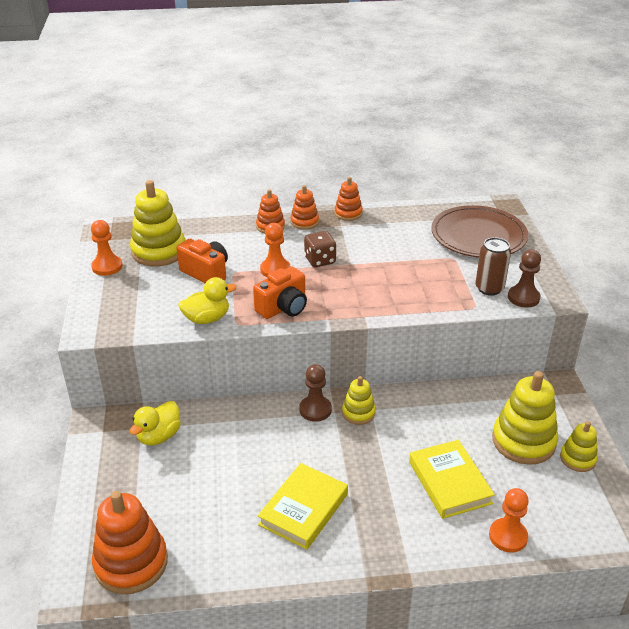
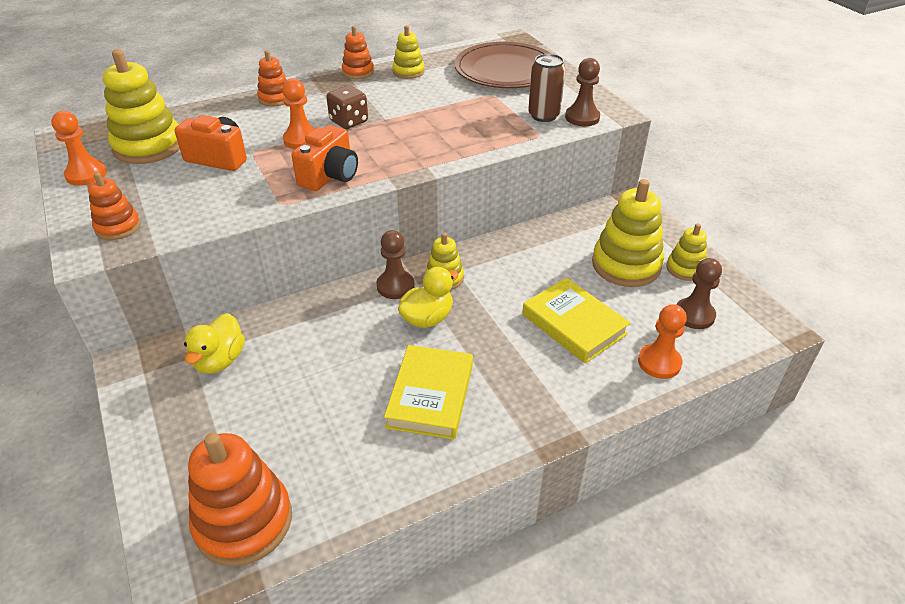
camera: 20 degrees left, 5 degrees up
yellow duck [178,277,236,324] -> yellow duck moved to [398,267,459,328]
orange stacking toy [290,185,319,230] -> orange stacking toy moved to [88,172,140,240]
none -> yellow stacking toy [392,25,425,79]
none -> brown pawn [676,258,722,329]

